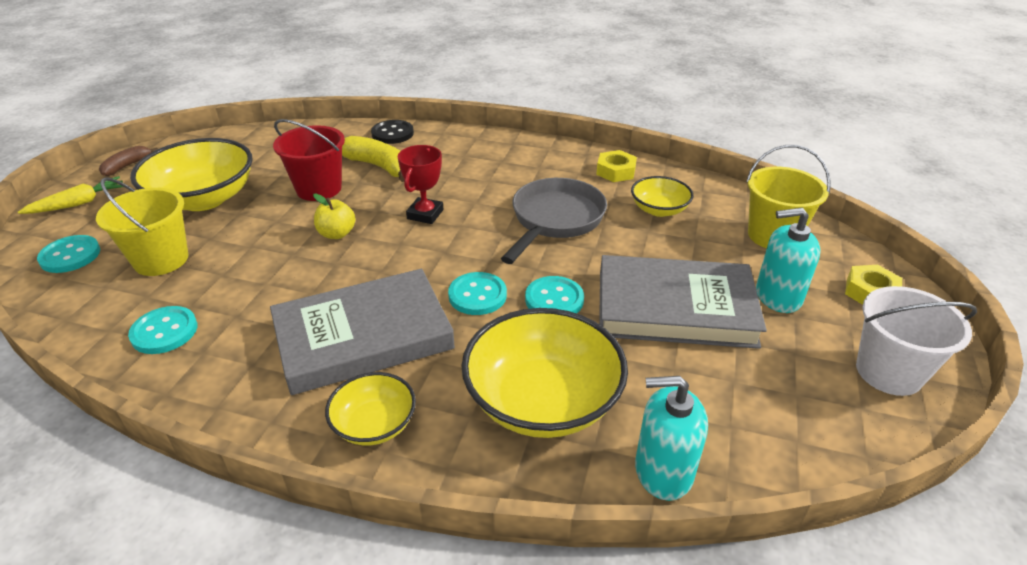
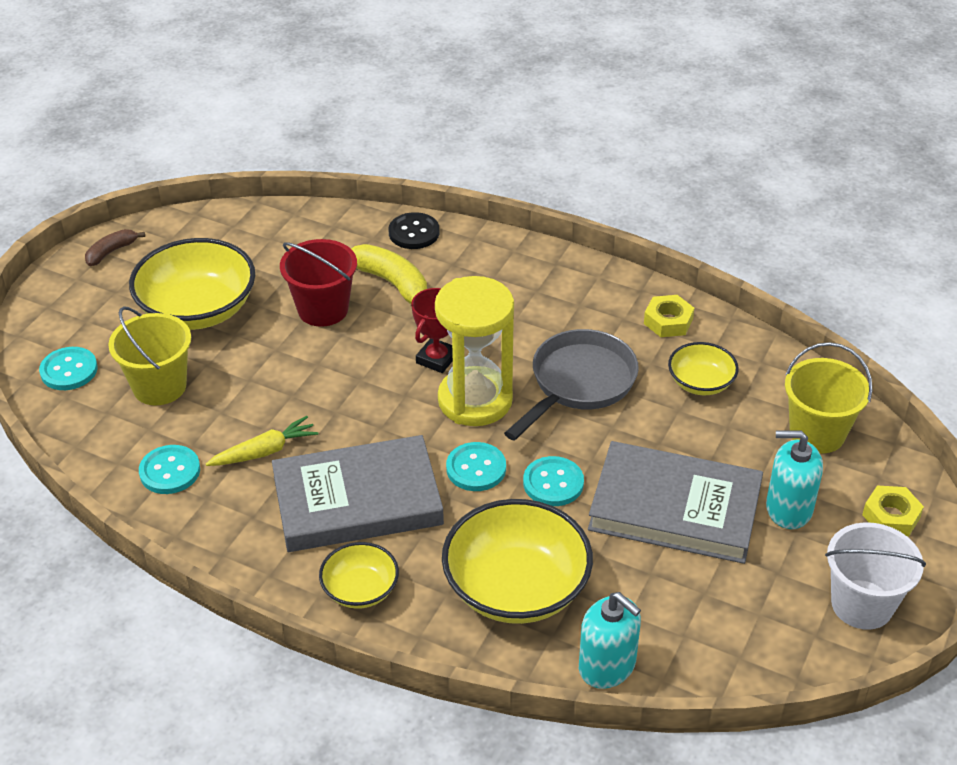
camera: 10 degrees right, 5 degrees up
yellow carrot [18,176,123,214] -> yellow carrot moved to [206,416,318,466]
yellow apple [313,194,356,239] -> none
turquoise soap dispenser [635,376,708,501] -> turquoise soap dispenser turned 150 degrees counterclockwise [579,592,641,689]
none -> yellow hourglass [435,276,514,426]

